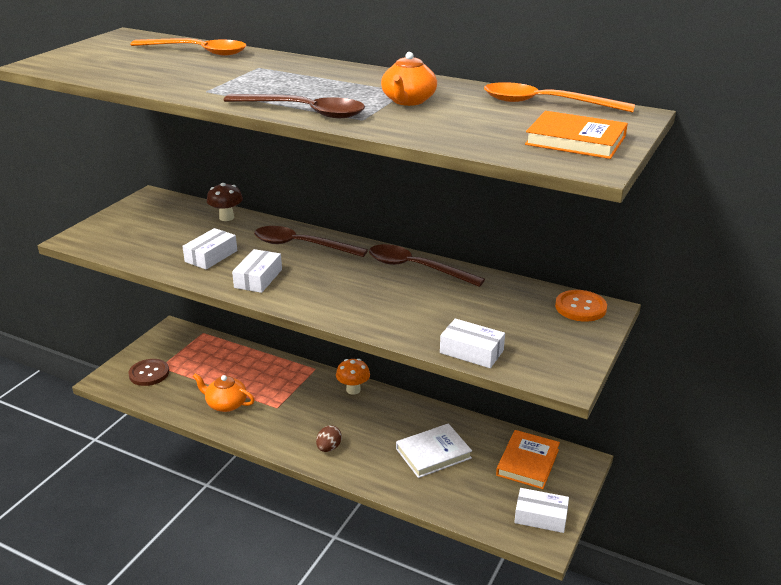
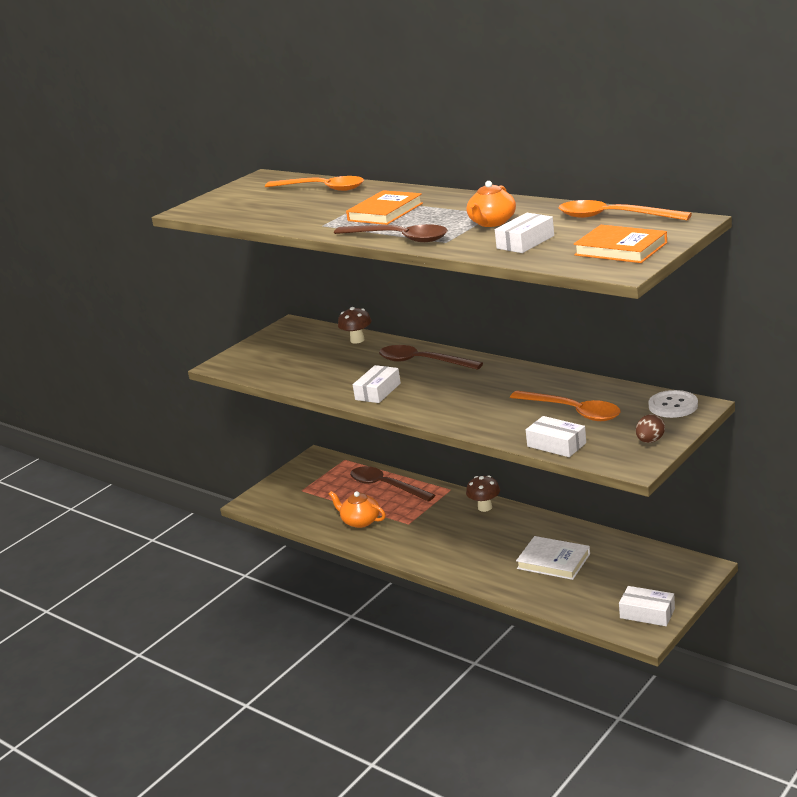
camera: 15 degrees right, 5 degrees down
brown button [128,359,169,386] -> none
white box [182,228,237,270] -> white box moved to [495,213,554,253]
brown egg [316,425,342,452] -> brown egg moved to [636,414,665,443]
orange mushroom [336,359,370,395] -> brown mushroom [466,475,500,512]
brown spoon [369,244,485,287] -> brown spoon moved to [350,466,435,502]
white book [396,423,472,478] -> white book turned 45 degrees clockwise [516,536,590,580]
orange book [496,430,560,489] -> orange book moved to [346,190,423,225]
orange button [555,290,607,322] -> white button [649,390,698,418]
none -> orange spoon [510,390,621,421]

